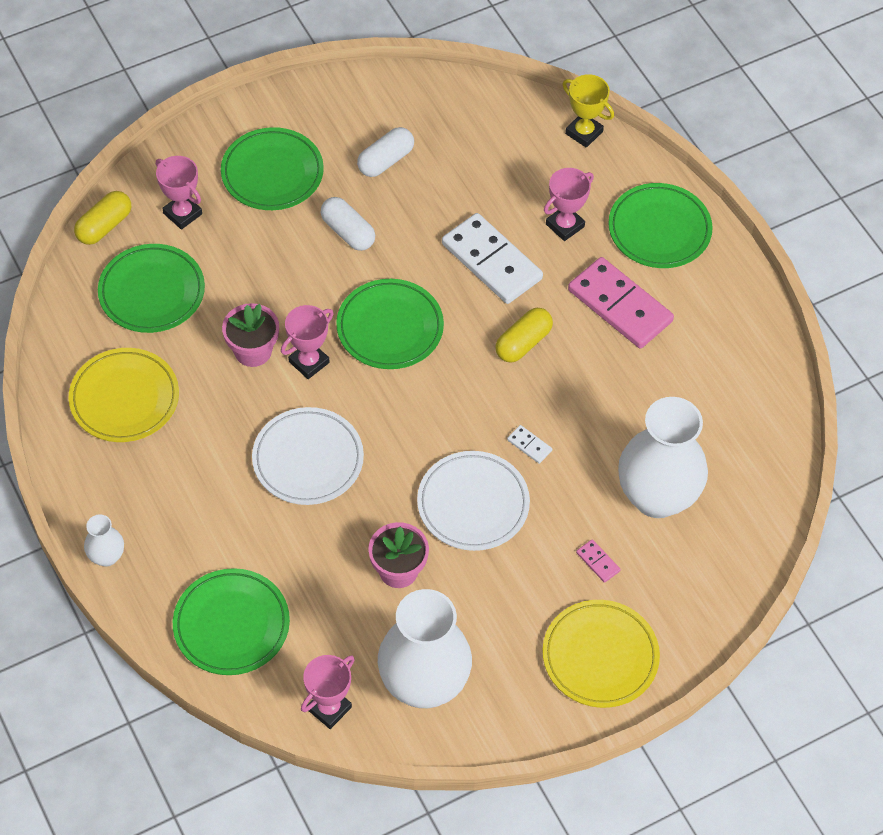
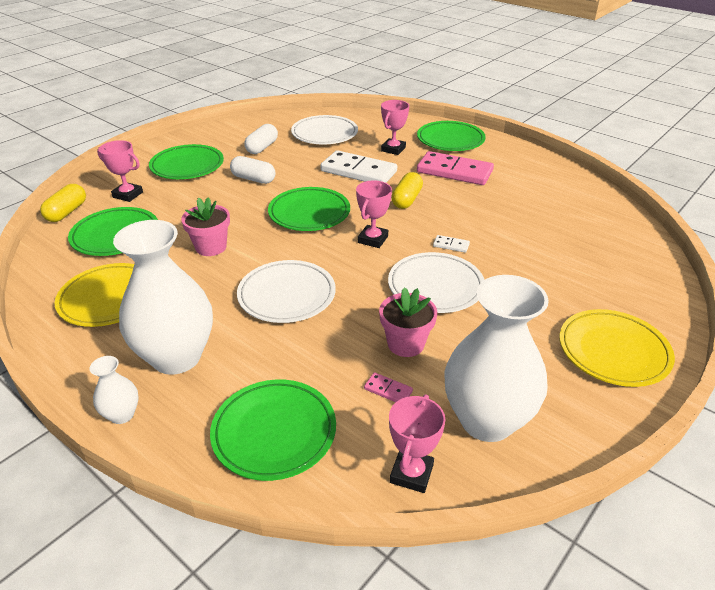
camera: 20 degrees left, 20 degrees down
pink trophy [281,305,333,379] -> pink trophy moved to [356,180,392,248]
yellow trophy [562,74,614,148] -> none
pink domino [576,539,621,583] -> pink domino moved to [364,372,413,402]
white vase [618,397,708,518] -> white vase moved to [113,220,213,375]
none -> white plate [291,115,358,144]

